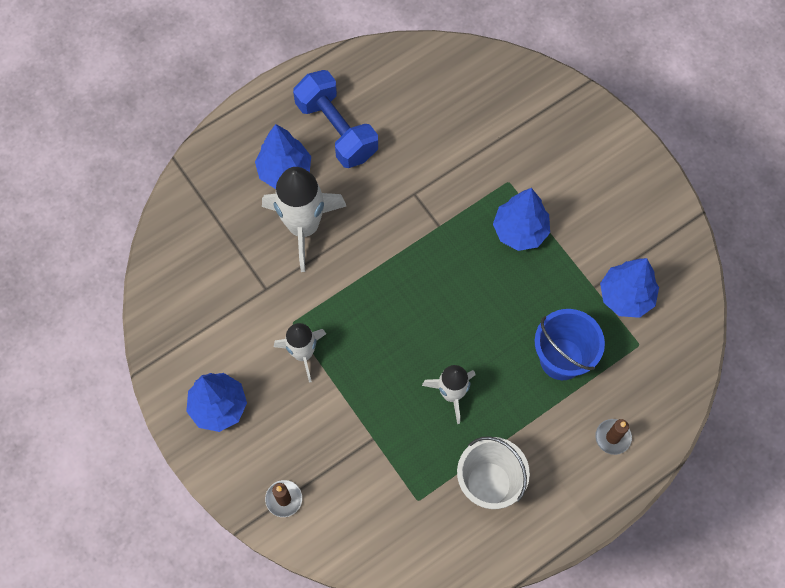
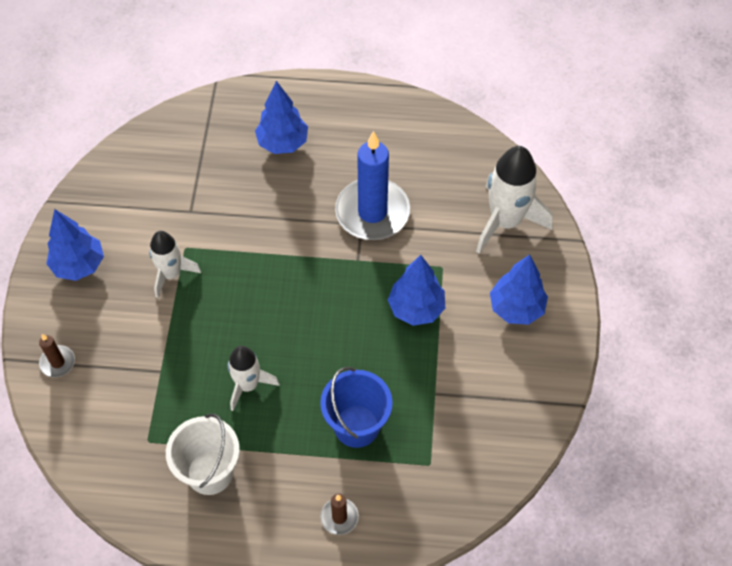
camera: 40 degrees right, 10 degrees down
white rocket [262,167,346,272] -> white rocket moved to [476,146,553,254]
blue dumbbell [293,70,378,168] -> none
blue tree [600,258,659,318] -> blue tree moved to [490,254,548,325]
none -> blue candle [335,131,410,240]

